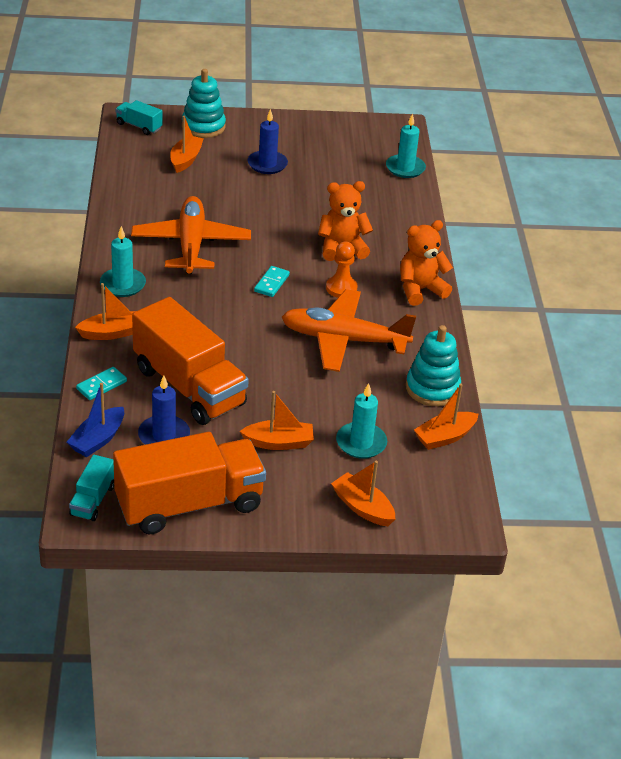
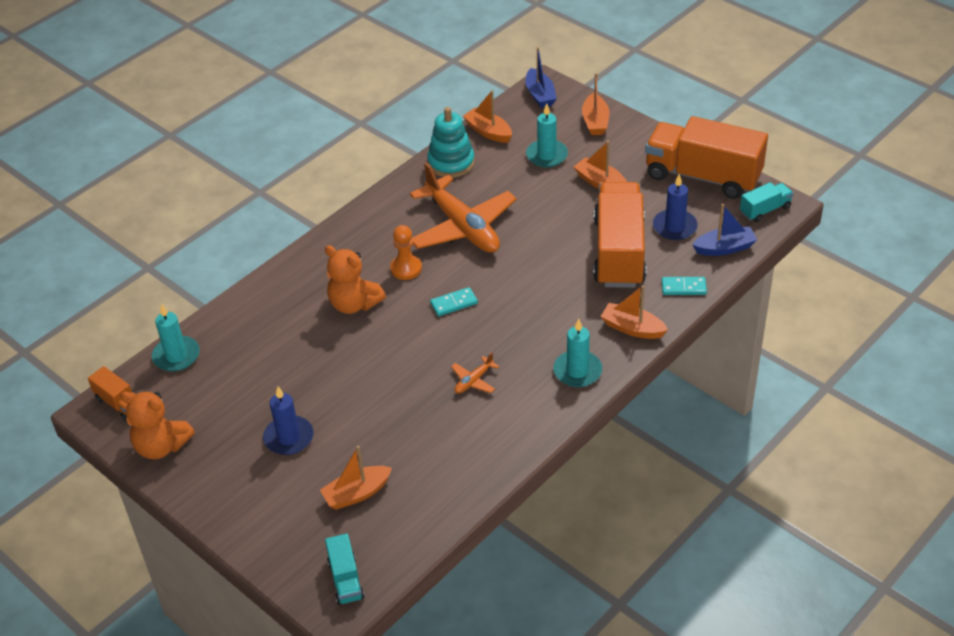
camera: 130 degrees left, 5 degrees up
orange plane [131,196,251,274] -> orange plane [451,352,499,394], size x0.41
turquoise stacking toy [182,69,226,138] -> none
orange teddy bear [400,220,453,306] -> orange teddy bear moved to [120,391,195,459]
orange boat [414,384,478,450] -> orange boat turned 150 degrees counterclockwise [463,90,512,143]
none -> orange truck [88,366,136,422]
none -> blue boat [526,47,557,108]

